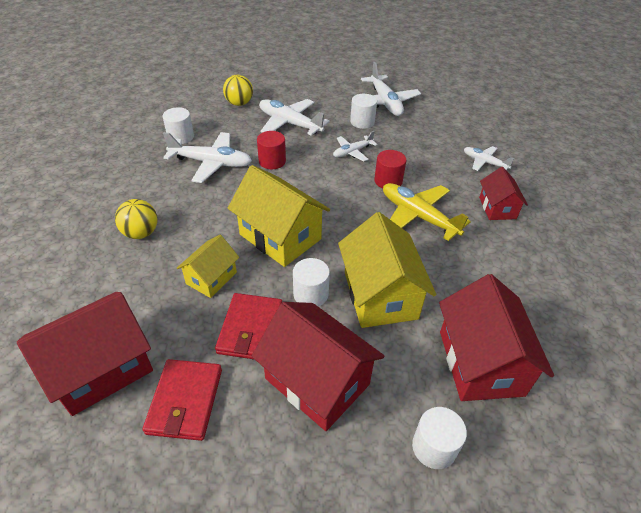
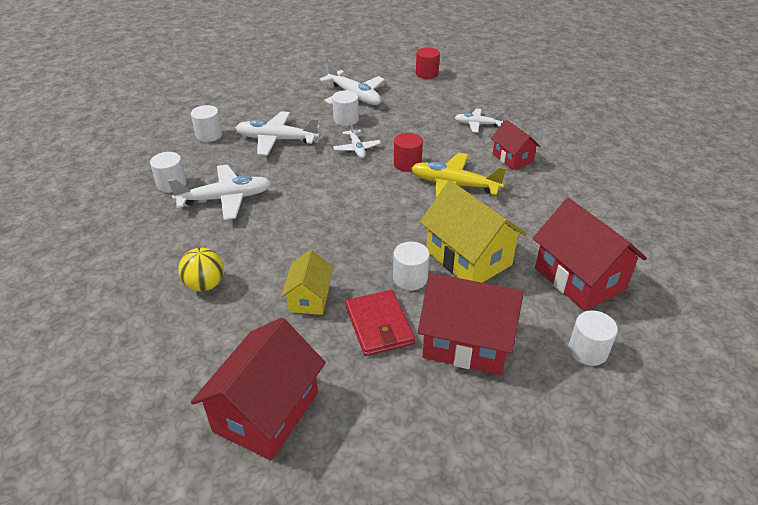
camera: 25 degrees left, 5 degrees down
red wallet [143,359,222,441] -> none
yellow ball [223,75,253,106] -> white cylinder [191,105,222,142]
yellow house [228,165,330,267] -> none
red cylinder [257,131,286,169] -> red cylinder moved to [416,47,440,79]
white plane [333,131,377,161] -> white plane turned 45 degrees counterclockwise [333,121,381,158]

